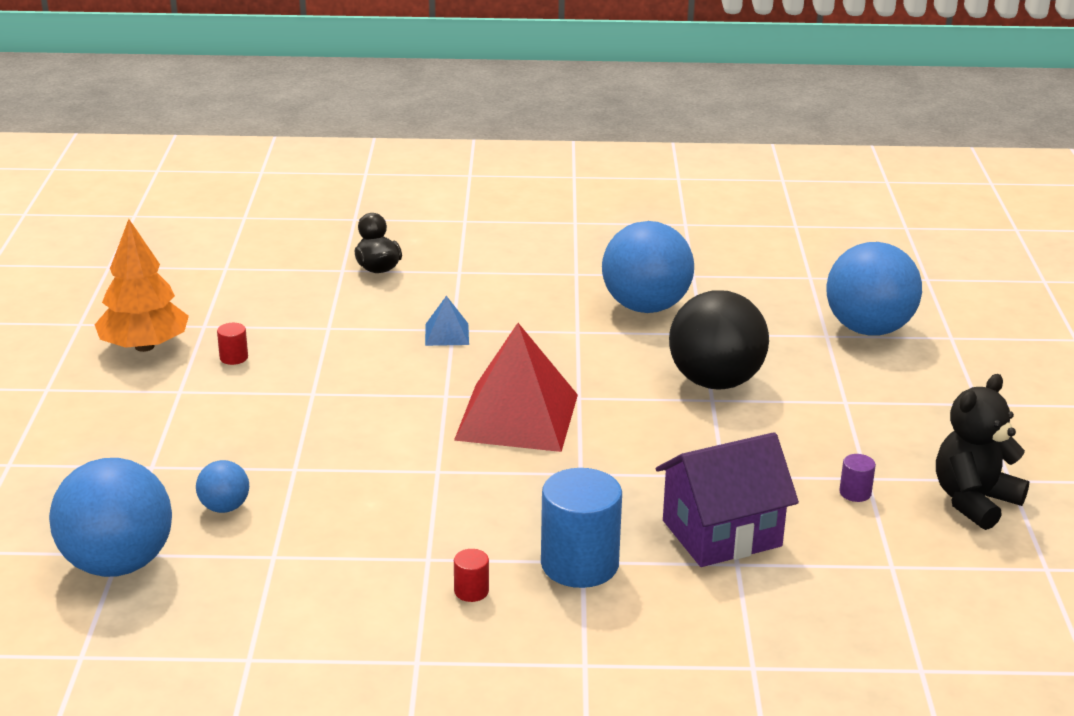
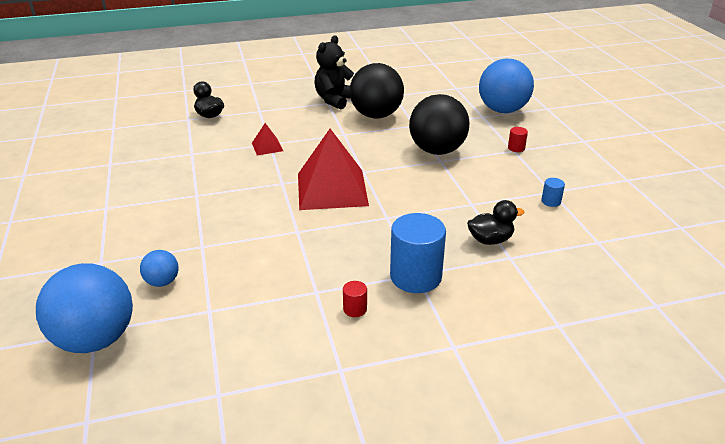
camera: 15 degrees left, 5 degrees up
orange tree [95,219,189,352] -> none
red cylinder [217,323,248,365] -> red cylinder moved to [508,127,528,152]
blue pyramid [425,296,469,346] -> red pyramid [252,123,283,155]
blue ball [602,221,694,313] -> black ball [350,63,404,118]
purple house [656,432,799,567] -> black duck [467,200,525,245]
purple cylinder [839,454,876,502] -> blue cylinder [541,178,565,207]
black teddy bear [936,374,1029,530] -> black teddy bear moved to [314,35,354,110]

